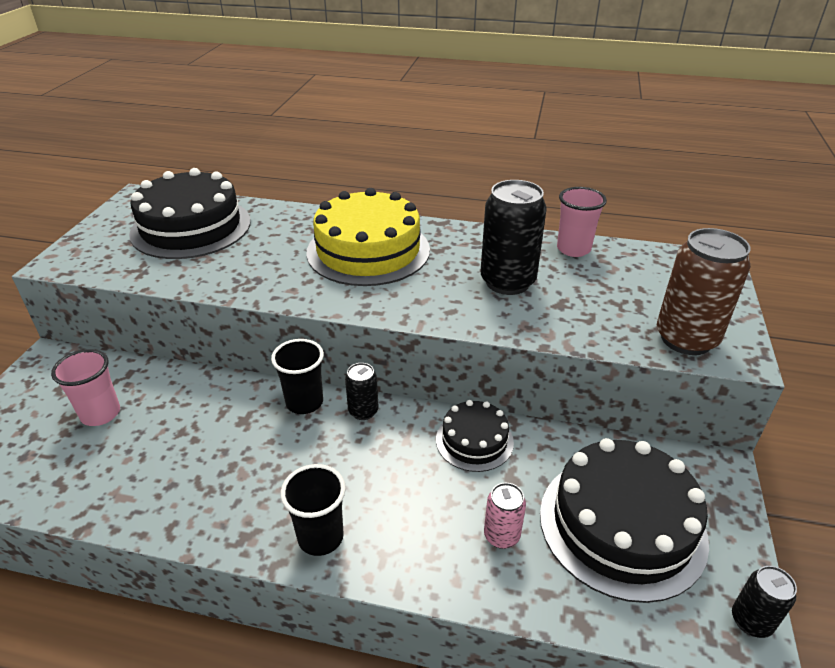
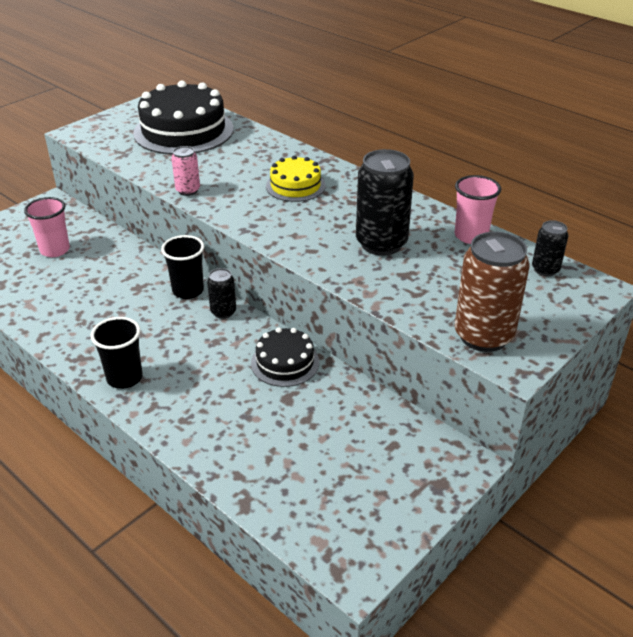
camera: 30 degrees right, 0 degrees up
yellow cake [306,188,430,286] -> yellow cake [266,155,326,202], size x0.54
pink can [484,483,526,549] -> pink can moved to [171,146,200,196]
black cake [540,438,709,603] -> none
black can [732,566,797,638] -> black can moved to [532,220,569,276]

